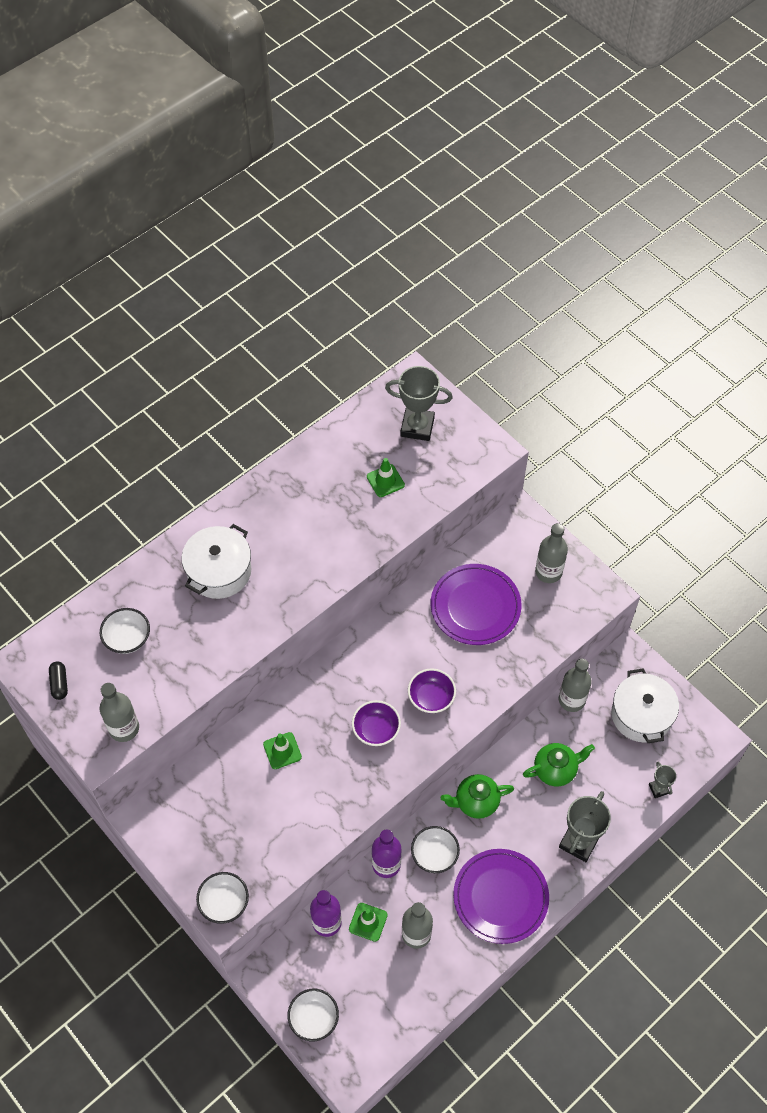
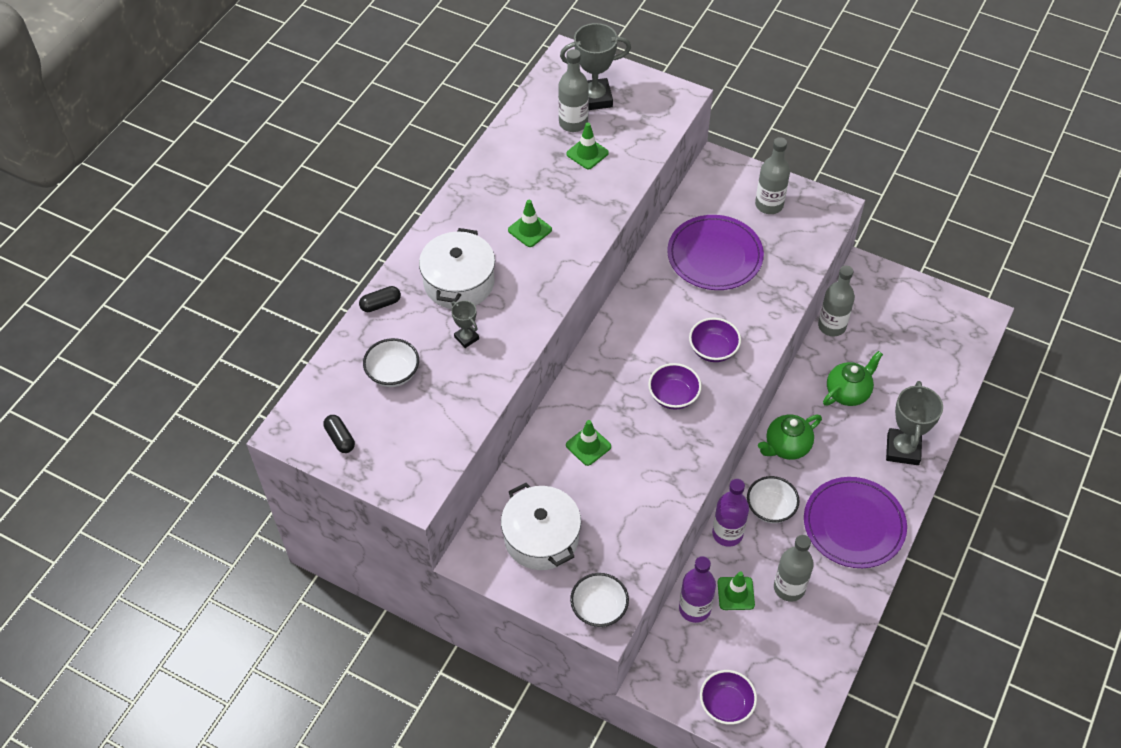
camera: 20 degrees left, 5 degrees down
grey bottle [100,683,139,742] -> grey bottle moved to [558,49,589,132]
white bowl [287,989,339,1042] -> purple bowl [700,670,757,725]
white pot [611,668,679,743] -> white pot moved to [501,483,581,570]
grey trophy [649,762,676,798] -> grey trophy moved to [451,300,479,348]
none -> black capsule [359,286,401,312]
none -> green traffic cone [508,200,552,247]

